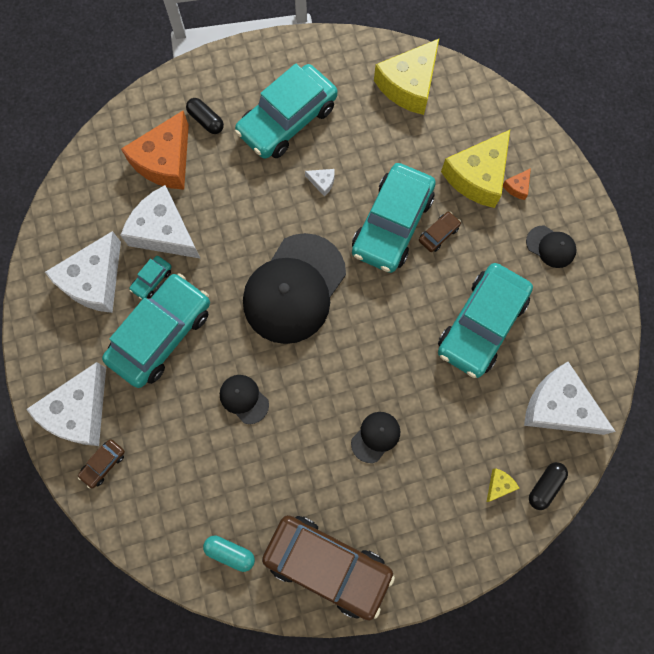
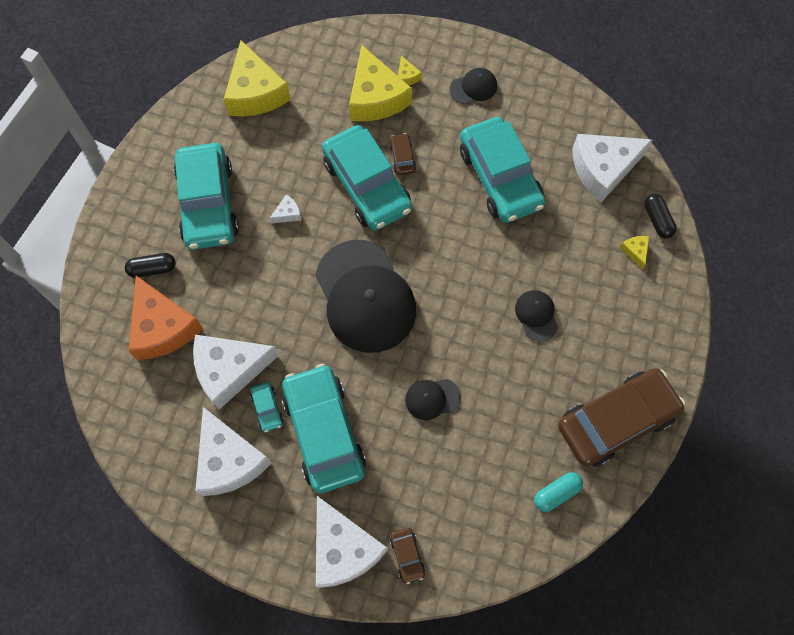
camera: 55 degrees left, 5 degrees down
orange cheese [503,168,531,200] -> yellow cheese [398,56,422,85]

